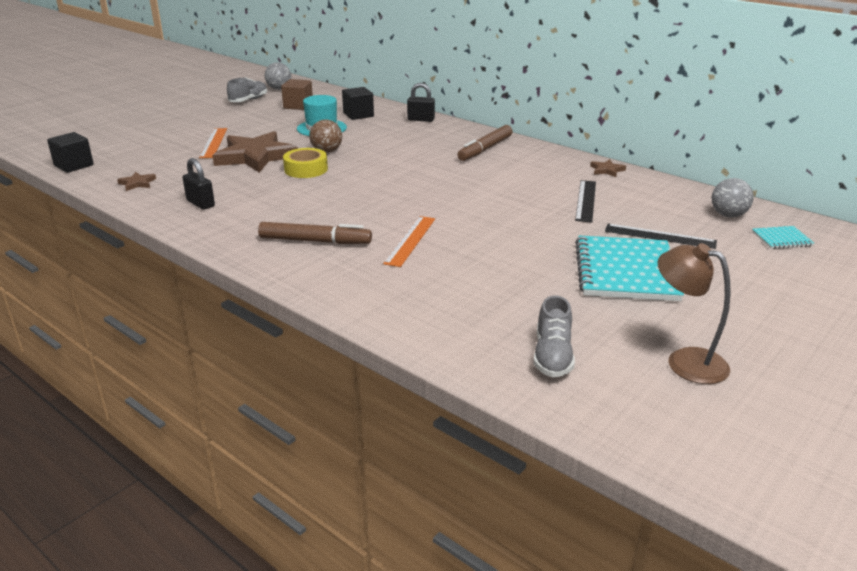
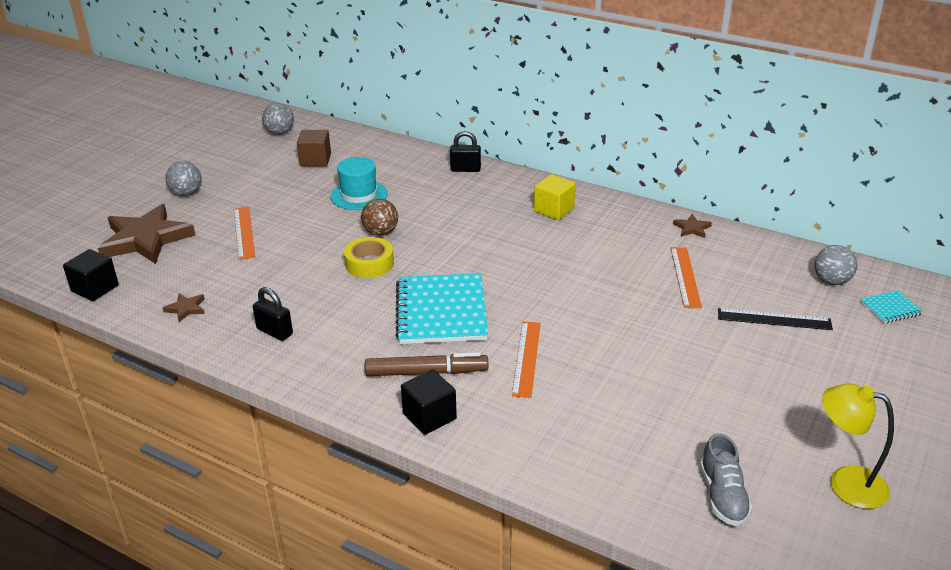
camera: 10 degrees left, 5 degrees up
brown star [212,131,298,173] -> brown star moved to [98,204,195,264]
grey shoe [227,77,267,102] -> none
black cube [342,87,374,120] -> black cube moved to [401,369,457,435]
brown marker [457,125,513,161] -> yellow cube [534,174,576,220]
black ruler [575,180,596,223] -> orange ruler [671,247,702,308]
turquoise notebook [575,236,684,301] -> turquoise notebook moved to [395,273,488,344]
brown lamp [658,243,731,384] -> yellow lamp [822,384,894,509]
none -> grey ball [165,161,202,196]

